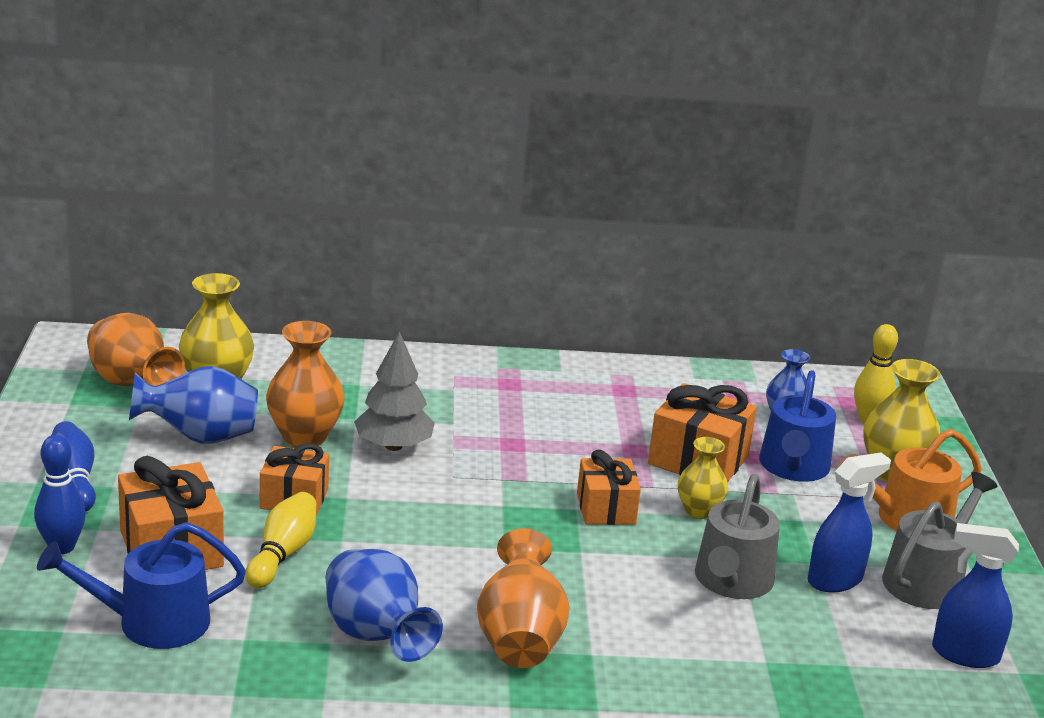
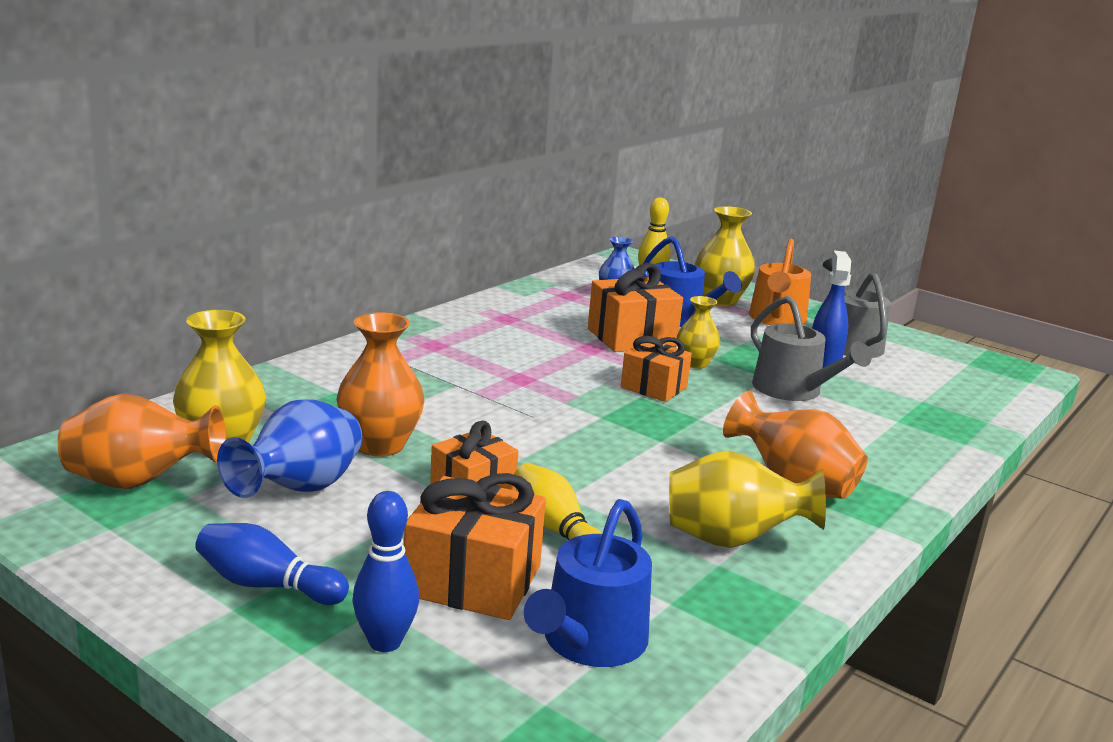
camera: 50 degrees left, 5 degrees down
blue vase [326,549,443,662] -> yellow vase [669,451,826,548]
grey tree [354,331,435,451] -> none
blue spray bottle [932,523,1019,668] -> none

